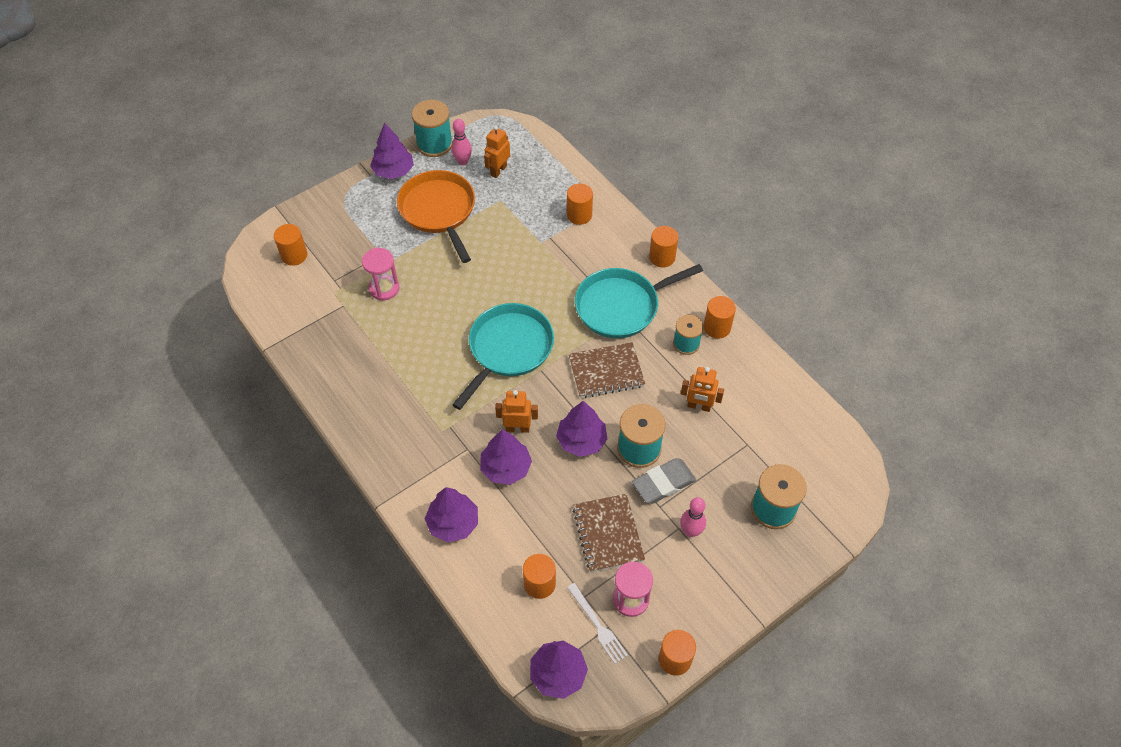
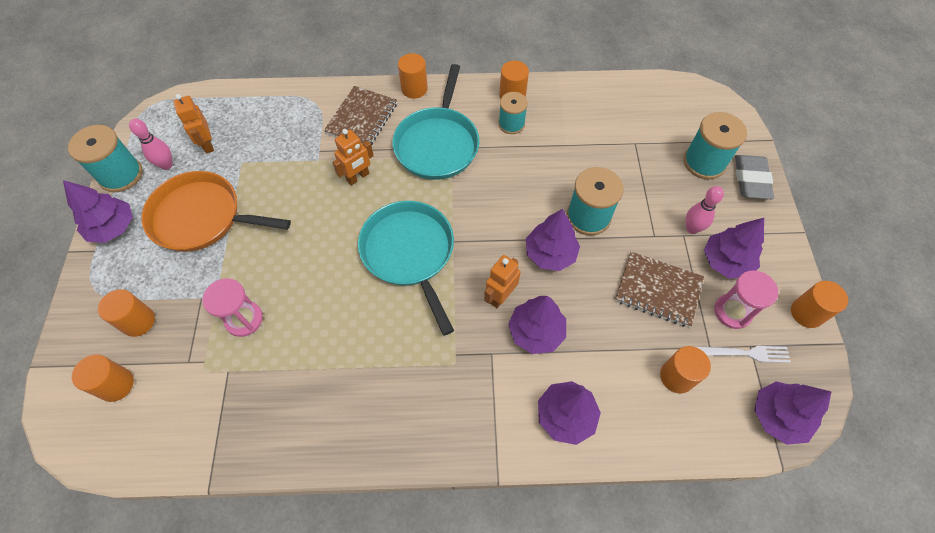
camera: 55 degrees left, 5 degrees up
orange cylinder [567,184,593,225] -> orange cylinder moved to [98,289,155,337]
brown notebook [569,342,645,398] -> brown notebook moved to [324,86,397,145]
grey eraser [632,458,696,504] -> grey eraser moved to [735,155,774,199]
orange robot [681,367,724,412] -> orange robot moved to [332,129,374,185]
none -> purple tree [704,218,764,278]

